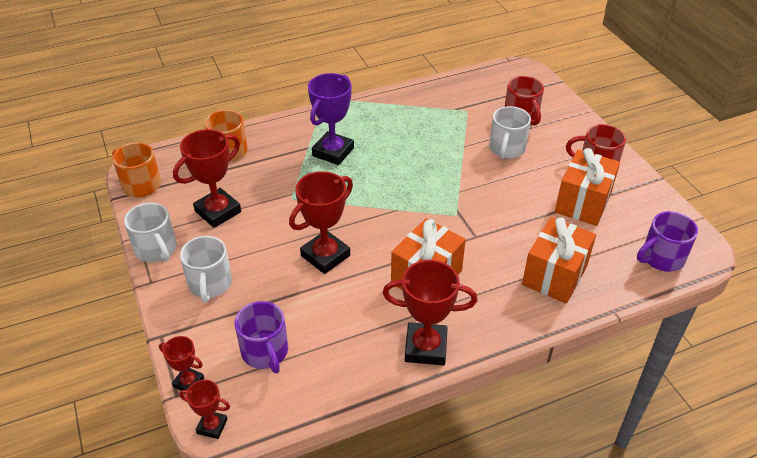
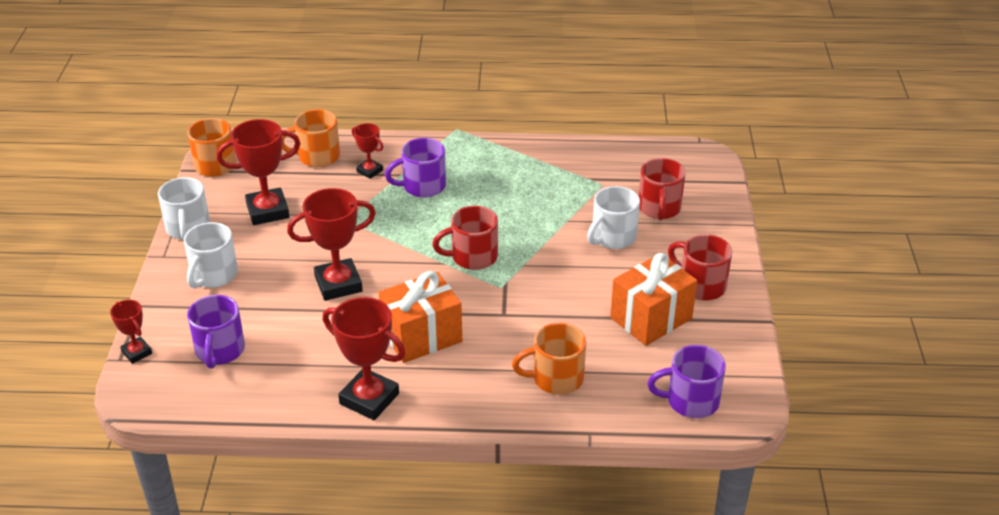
camera: 25 degrees right, 5 degrees down
red trophy [179,380,230,439] -> red trophy moved to [352,123,383,179]
purple trophy [308,73,354,165] -> purple mug [385,138,446,198]
orange gift [522,217,596,304] -> orange mug [512,323,586,395]
none -> red mug [432,206,498,270]

